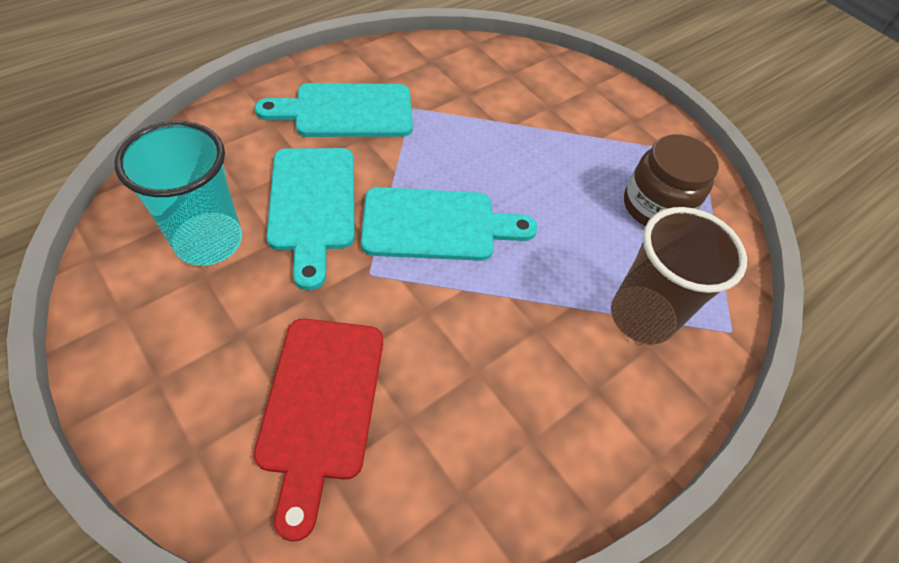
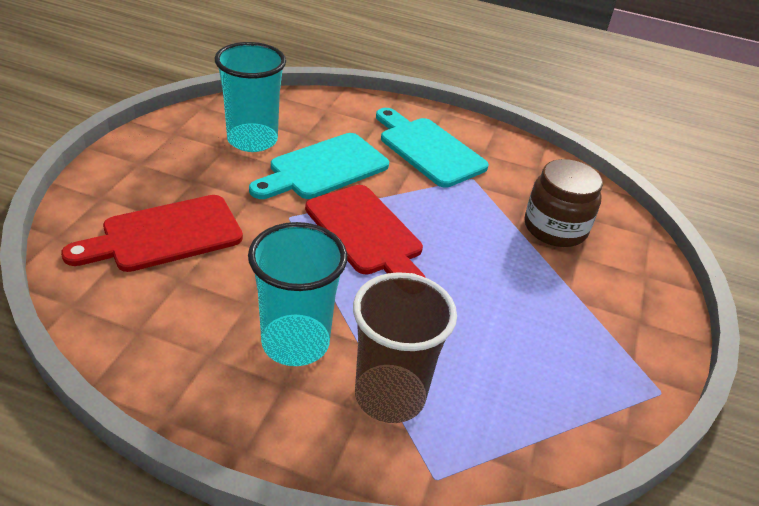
camera: 60 degrees right, 15 degrees down
turquoise cutting board [361,187,537,261] -> red cutting board [305,185,426,278]
brown jar [624,134,719,226] -> brown jar moved to [525,159,603,247]
none -> turquoise cup [248,222,347,366]

